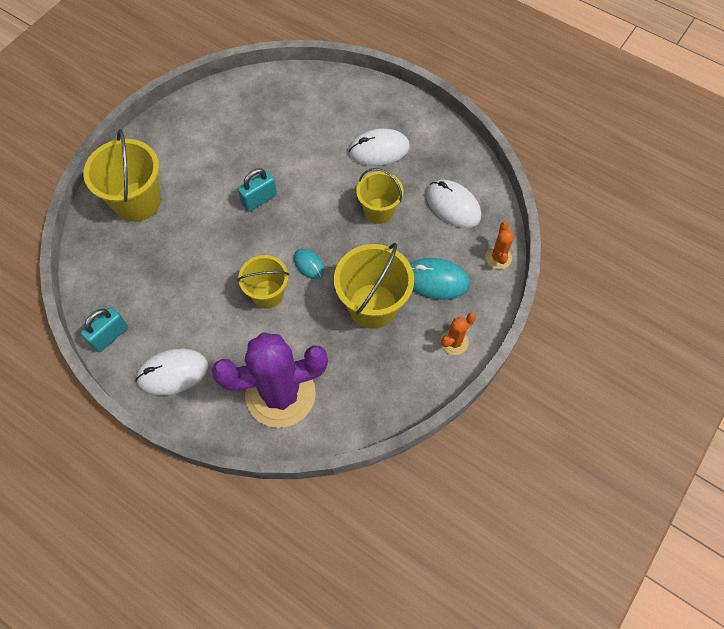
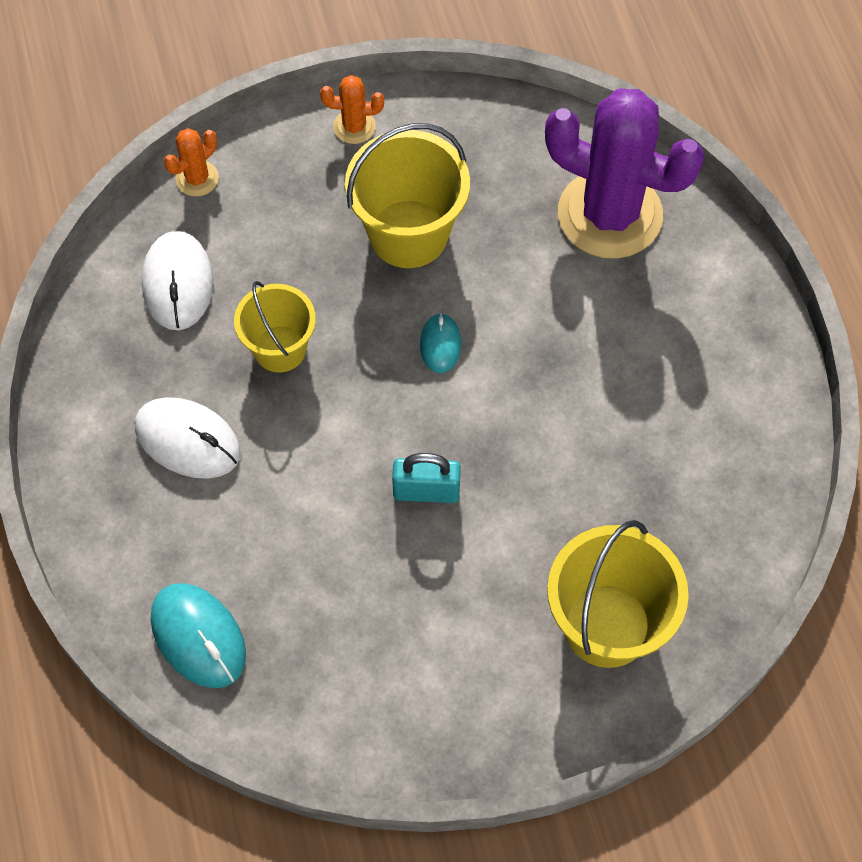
camera: 140 degrees left, 0 degrees up
turquoise padlock [81,307,128,352] -> none
white mouse [136,348,208,395] -> none
yellow bucket [237,255,289,309] -> none
turquoise mouse [410,258,470,300] -> turquoise mouse moved to [151,583,246,688]

